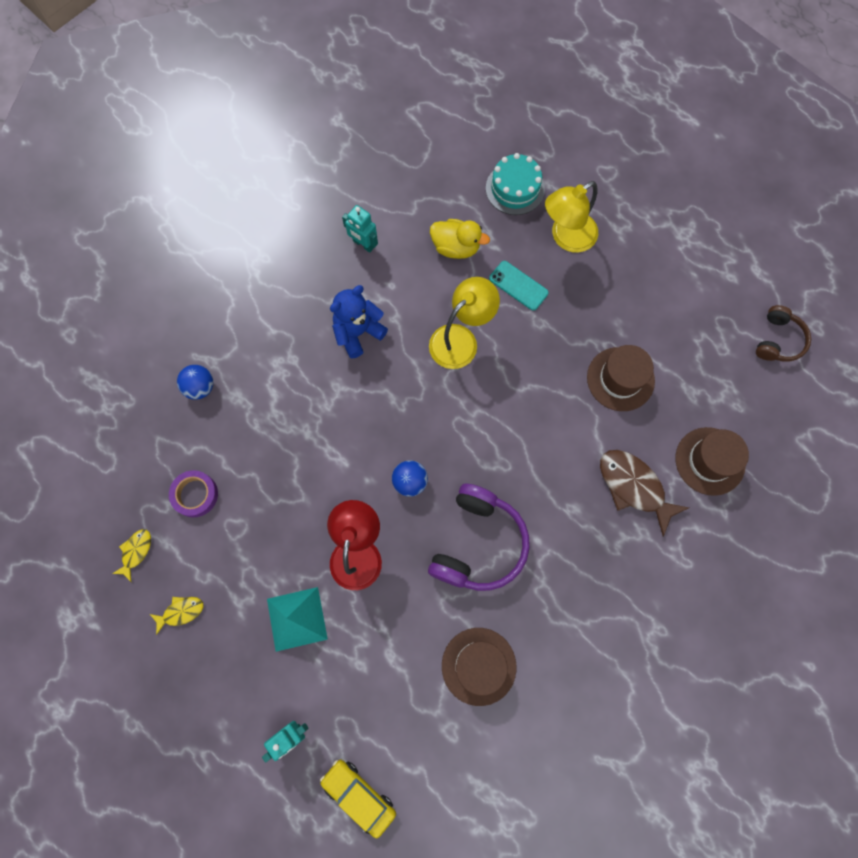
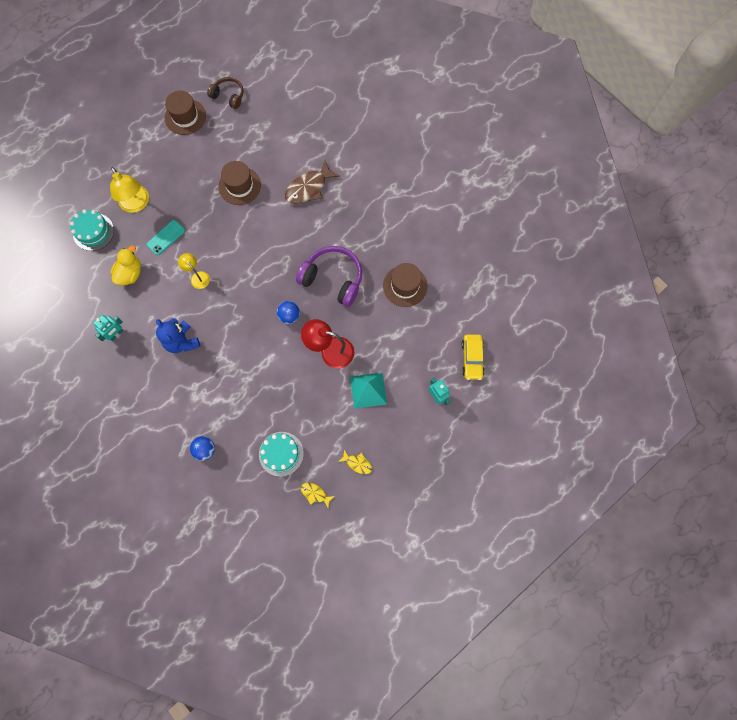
camera: 85 degrees left, 0 degrees up
yellow fish [150,597,203,635] -> yellow fish turned 135 degrees clockwise [338,449,372,474]
purple tape [169,470,218,517] -> turquoise cake [259,432,304,477]
yellow car [320,760,396,838] -> yellow car turned 45 degrees counterclockwise [461,334,485,380]
yellow lamp [429,277,500,369] -> yellow lamp [178,253,210,289], size x0.59
brown hat [675,427,749,496] -> brown hat moved to [165,91,206,135]

